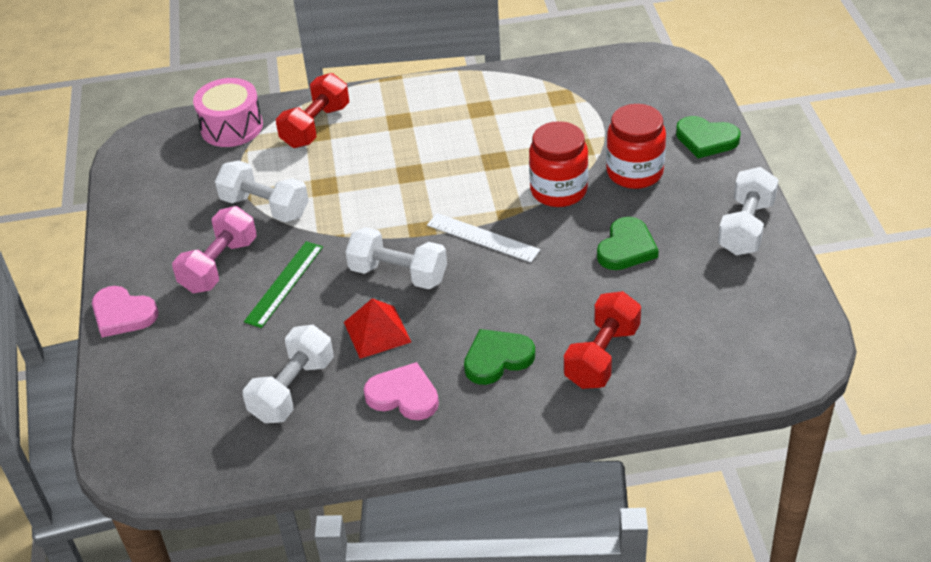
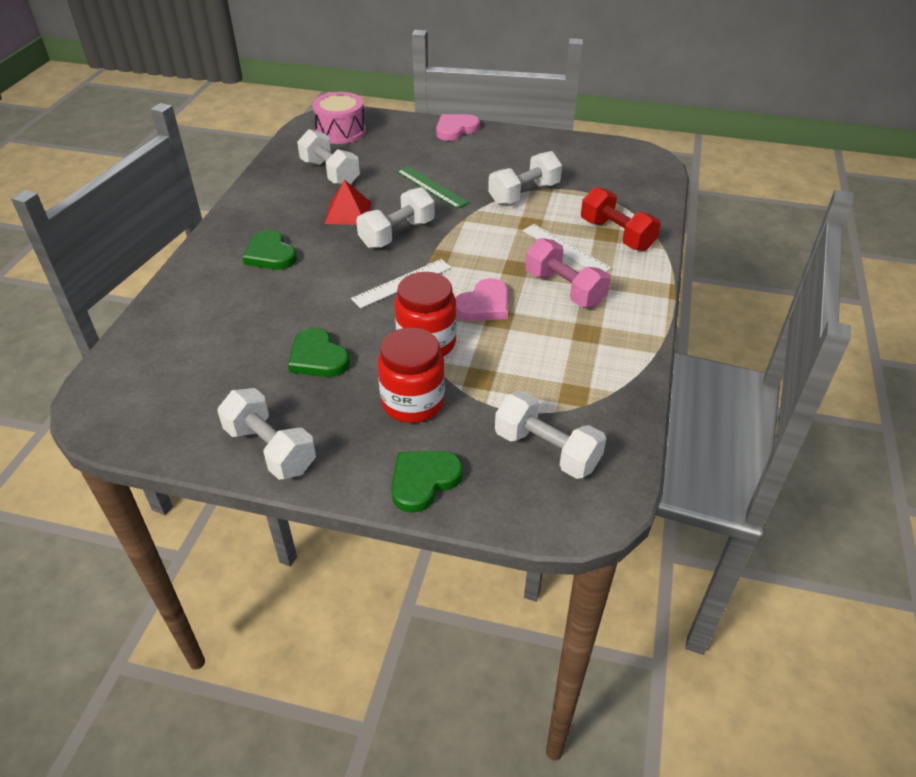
camera: 110 degrees right, 0 degrees up
pink dumbbell [172,206,257,293] -> pink dumbbell moved to [525,238,611,308]
pink drum [193,78,263,147] -> pink drum moved to [313,92,366,144]
pink heart [364,362,439,420] -> pink heart moved to [455,278,508,321]
green heart [464,329,535,385] -> green heart turned 150 degrees clockwise [242,230,297,270]
red dumbbell [564,291,641,389] -> none
none -> white dumbbell [495,391,606,479]
none -> white ruler [523,224,611,272]

